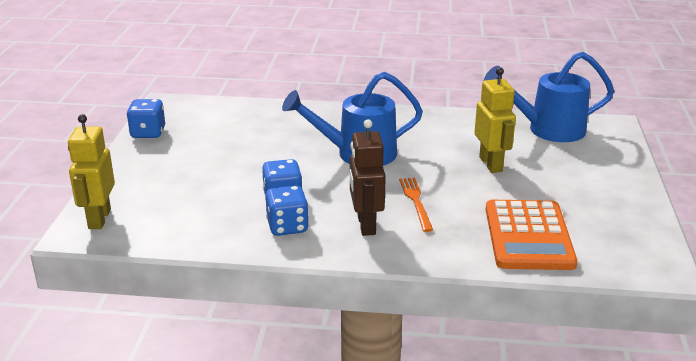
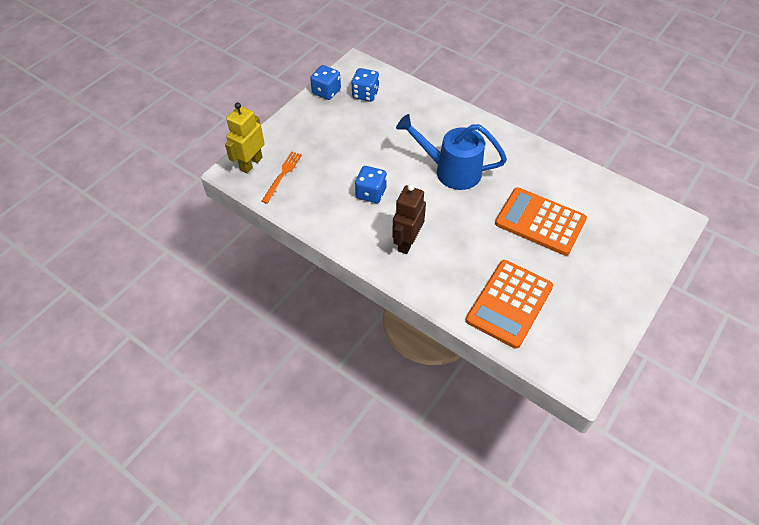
camera: 30 degrees right, 25 degrees up
blue dice [266,185,309,236] -> blue dice moved to [351,68,379,102]
orange fork [399,178,433,232] -> orange fork moved to [262,151,302,204]
yellow robot [474,67,516,173] -> orange calculator [495,187,587,256]
blue watering can [484,52,614,142] -> none

